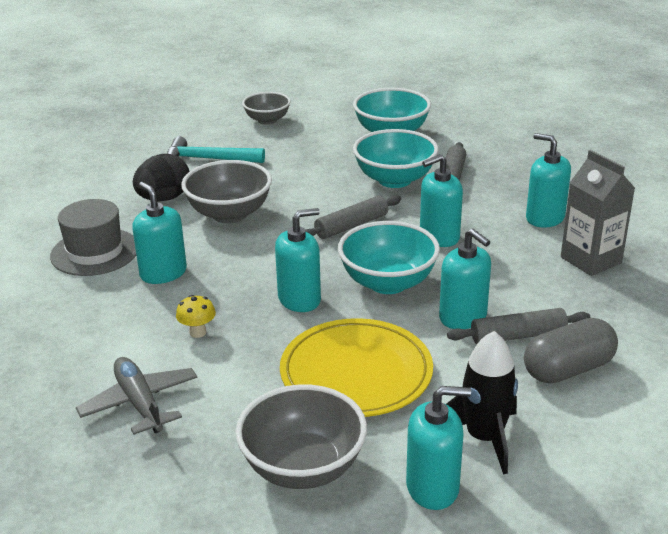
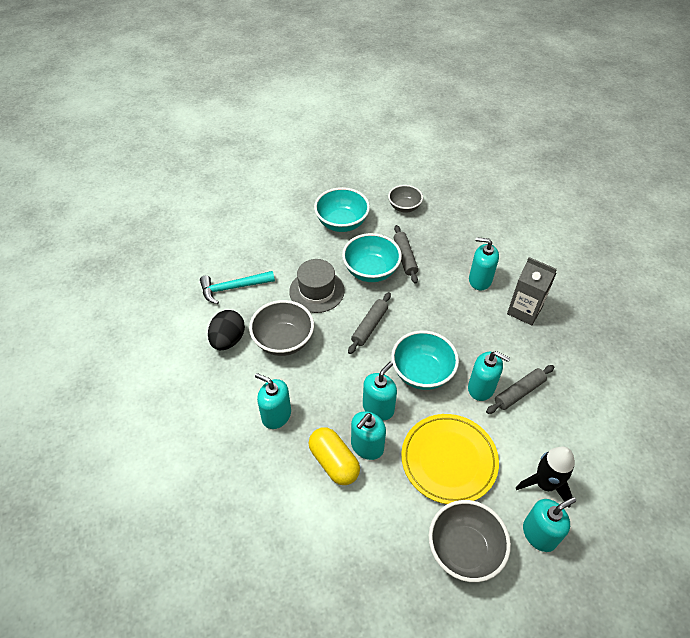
camera: 25 degrees left, 20 degrees up
grey hat [50,199,136,276] -> grey hat moved to [289,259,345,313]
grey plane [76,357,197,435] -> none
yellow mushroom [176,295,216,338] -> yellow capsule [309,427,360,485]
grey bowl [242,92,291,125] -> grey bowl moved to [388,185,423,213]
turquoise soap dispenser [420,154,463,247] -> turquoise soap dispenser moved to [351,411,386,460]
grey capsule [524,318,618,384] -> none

